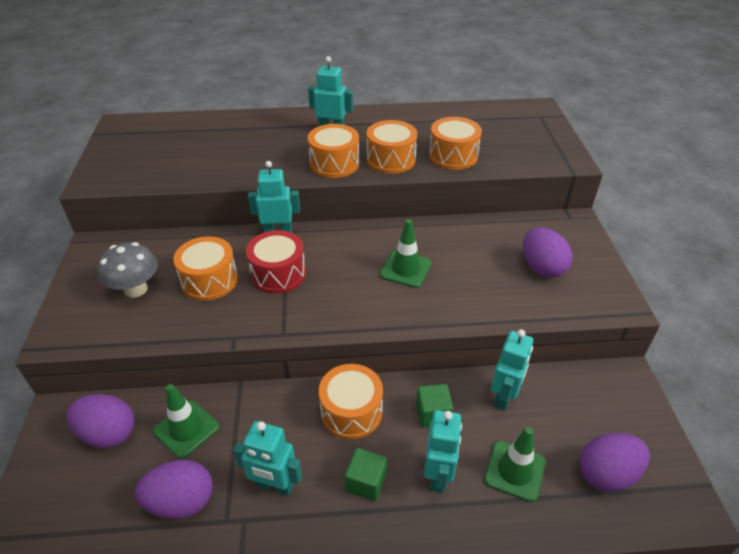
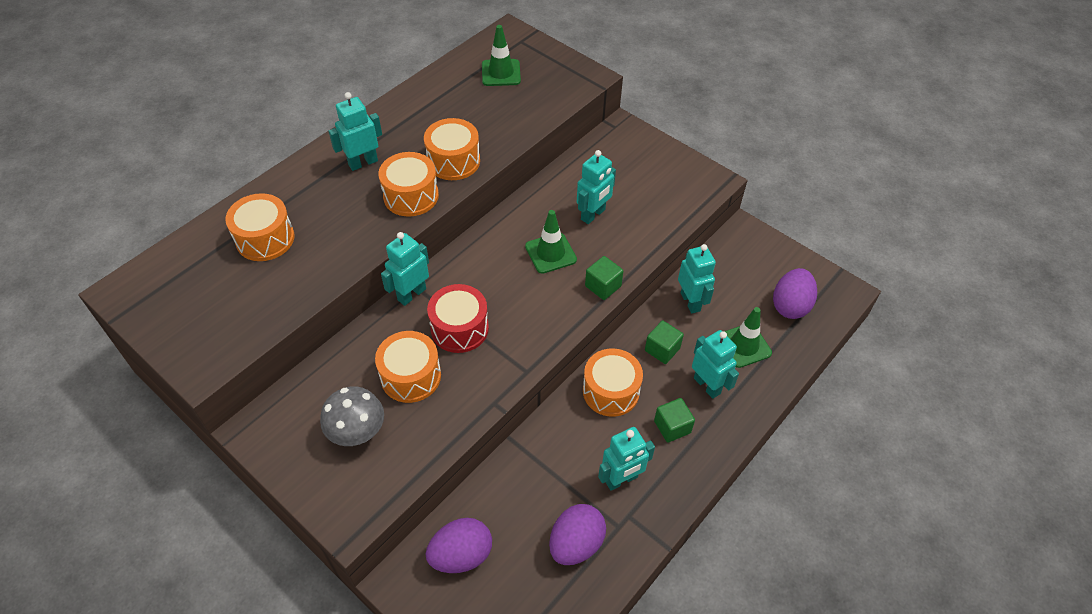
camera: 45 degrees left, 10 degrees up
green traffic cone [153,384,219,459] -> green traffic cone moved to [482,25,521,86]
orange drum [429,117,482,170] -> orange drum moved to [225,193,295,261]
purple egg [523,228,573,278] -> none
none -> turquoise robot [577,150,616,224]
none -> green cube [585,256,623,300]

